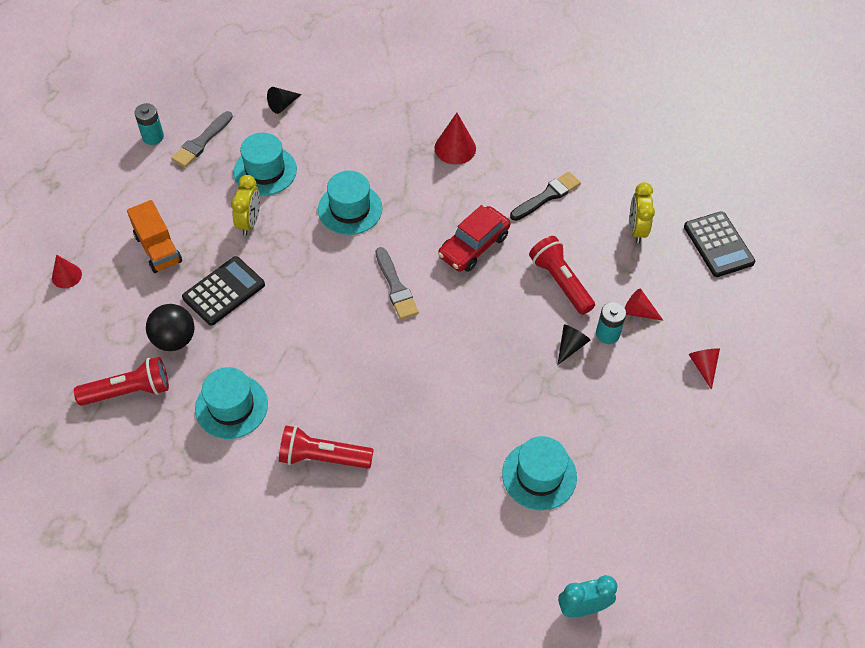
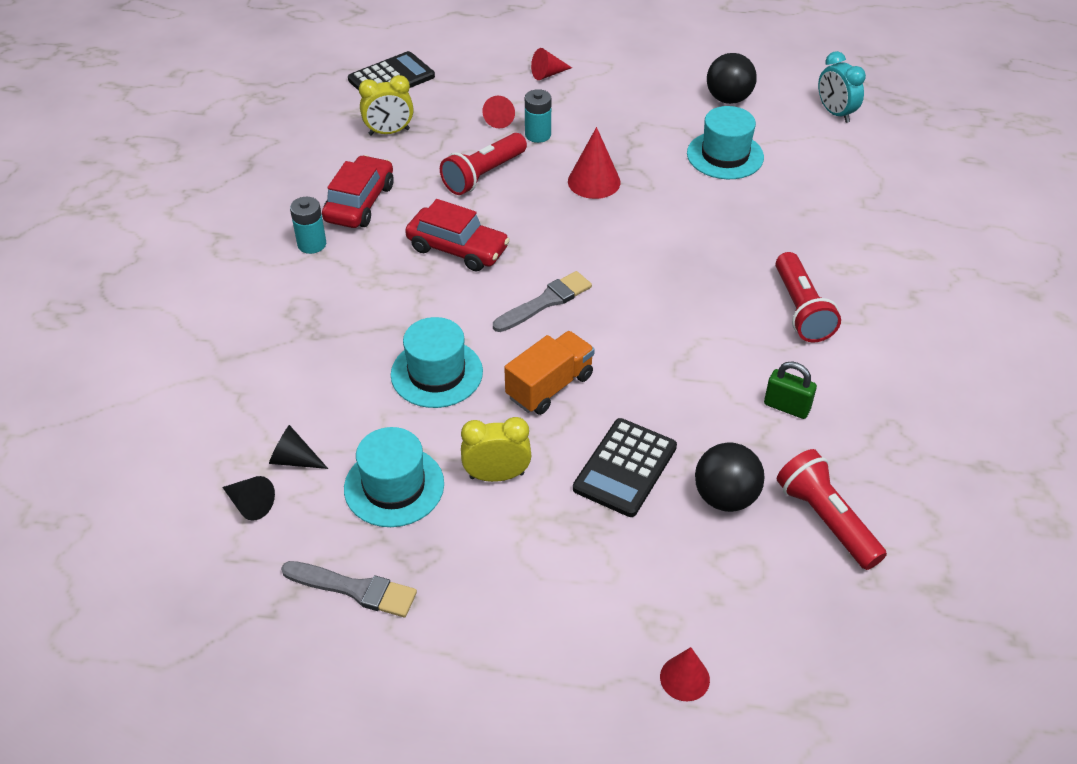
camera: 105 degrees left, 10 degrees down
orange truck [127,200,182,273] -> orange truck moved to [504,331,595,415]
turquoise battery [134,103,164,145] -> turquoise battery moved to [290,197,326,254]
black calculator [182,256,265,326] -> black calculator turned 90 degrees counterclockwise [573,418,677,517]
turquoise hat [195,367,268,439] -> green padlock [764,361,817,419]
red cone [434,113,476,165] -> red cone moved to [568,127,621,199]
black brush [510,172,581,221] -> red car [322,155,394,228]
black cone [557,325,590,365] -> black cone moved to [269,425,328,469]
none -> black ball [707,53,757,104]

